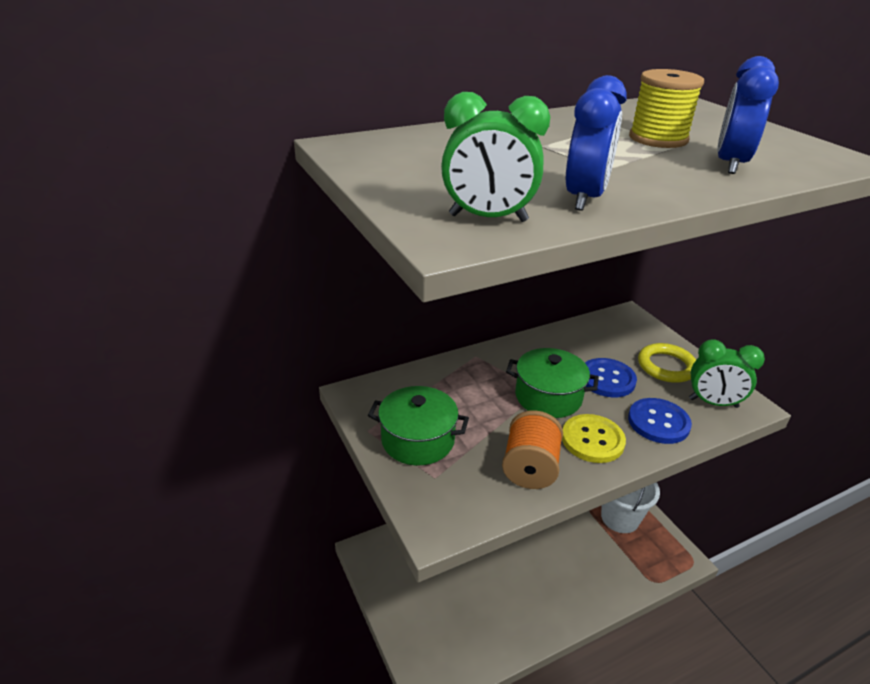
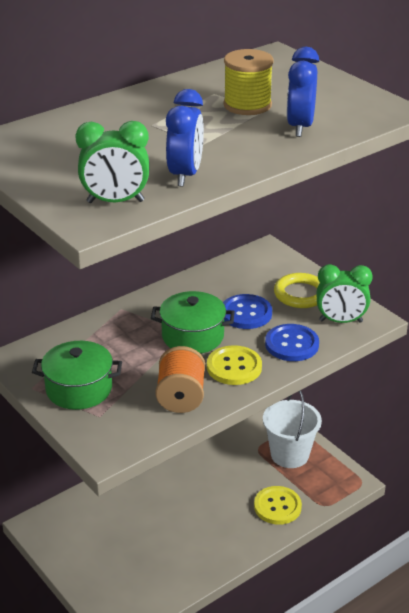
camera: 10 degrees left, 0 degrees up
none -> yellow button [254,486,302,525]

